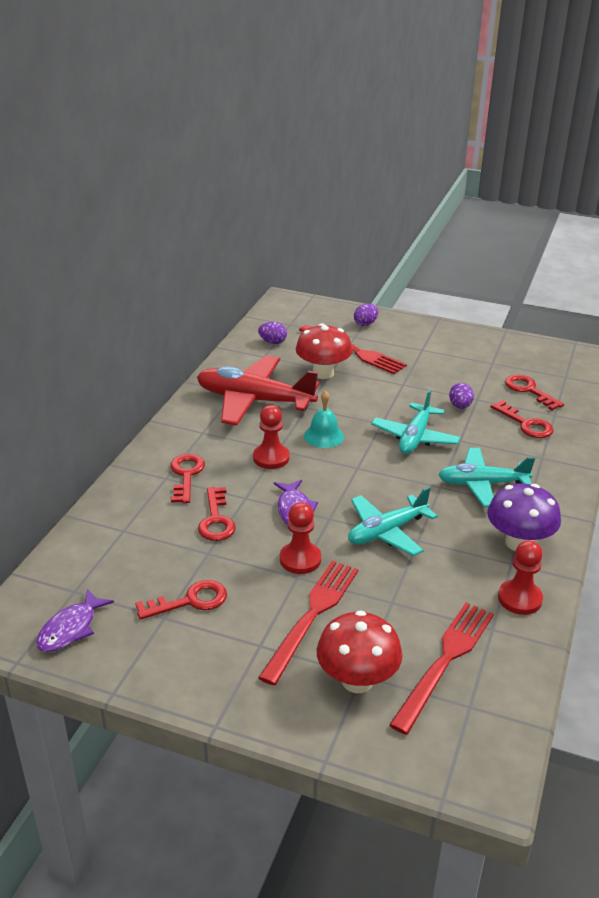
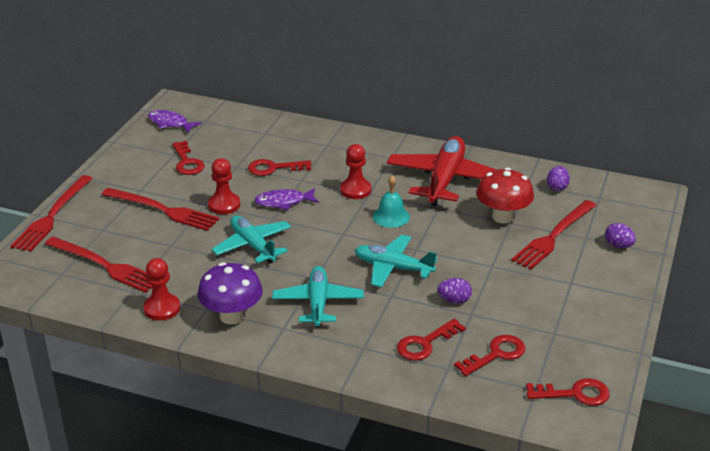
camera: 90 degrees right, 0 degrees up
red key [170,454,205,503] -> red key moved to [526,378,610,406]
red mushroom [317,610,402,693] -> none
none -> red fork [11,175,93,252]

